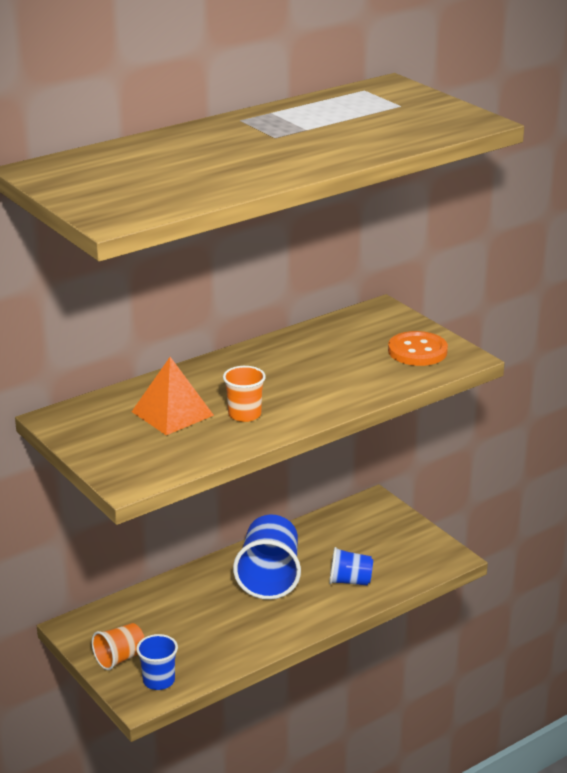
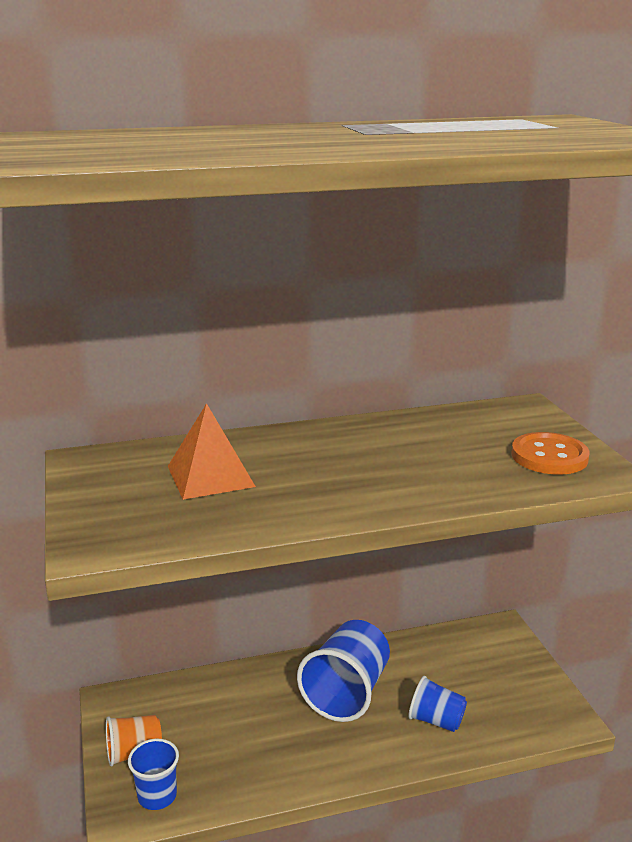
camera: 20 degrees right, 5 degrees down
orange cup [223,366,266,422] -> none

